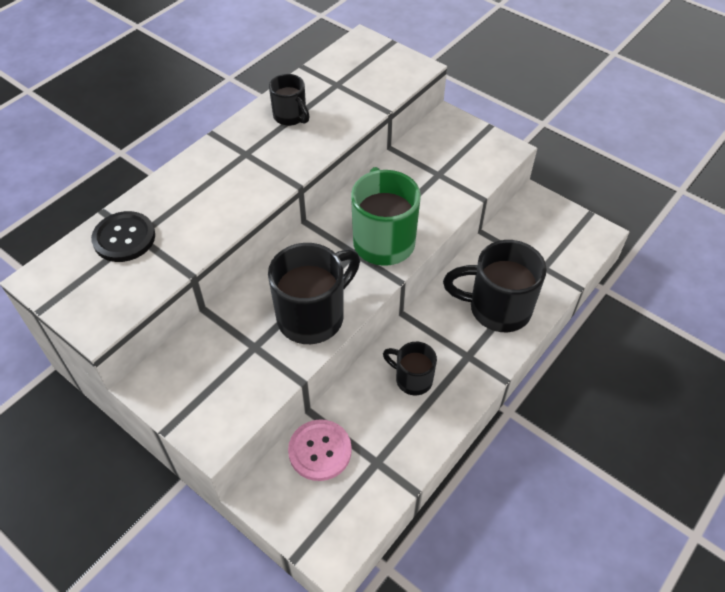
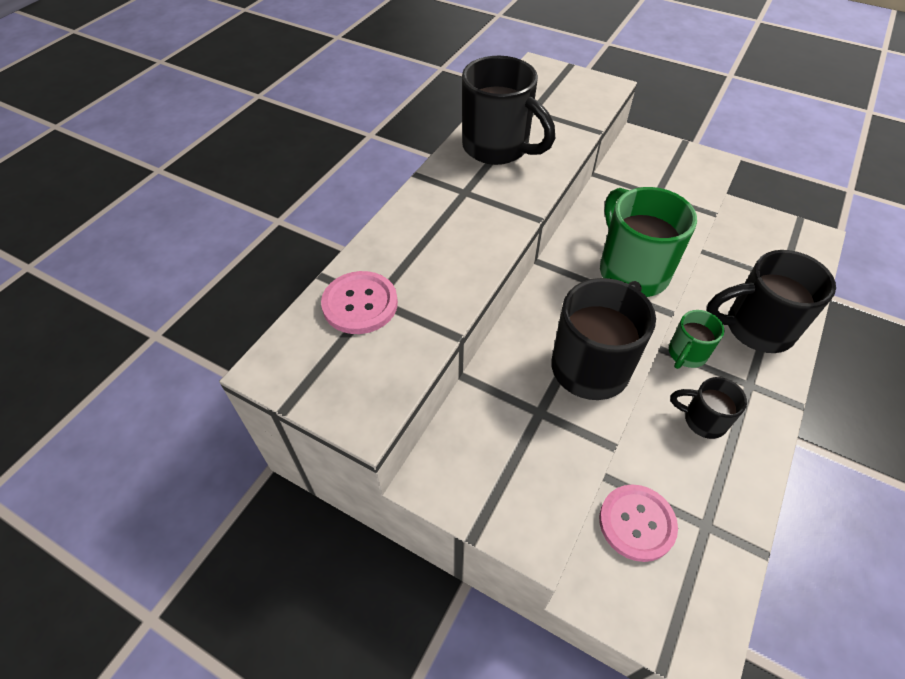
camera: 10 degrees left, 0 degrees up
black button [91,211,155,262] -> pink button [321,271,398,334]
black mug [269,74,310,126] -> black mug [462,56,555,165], size x1.77
none -> green mug [669,310,724,369]

